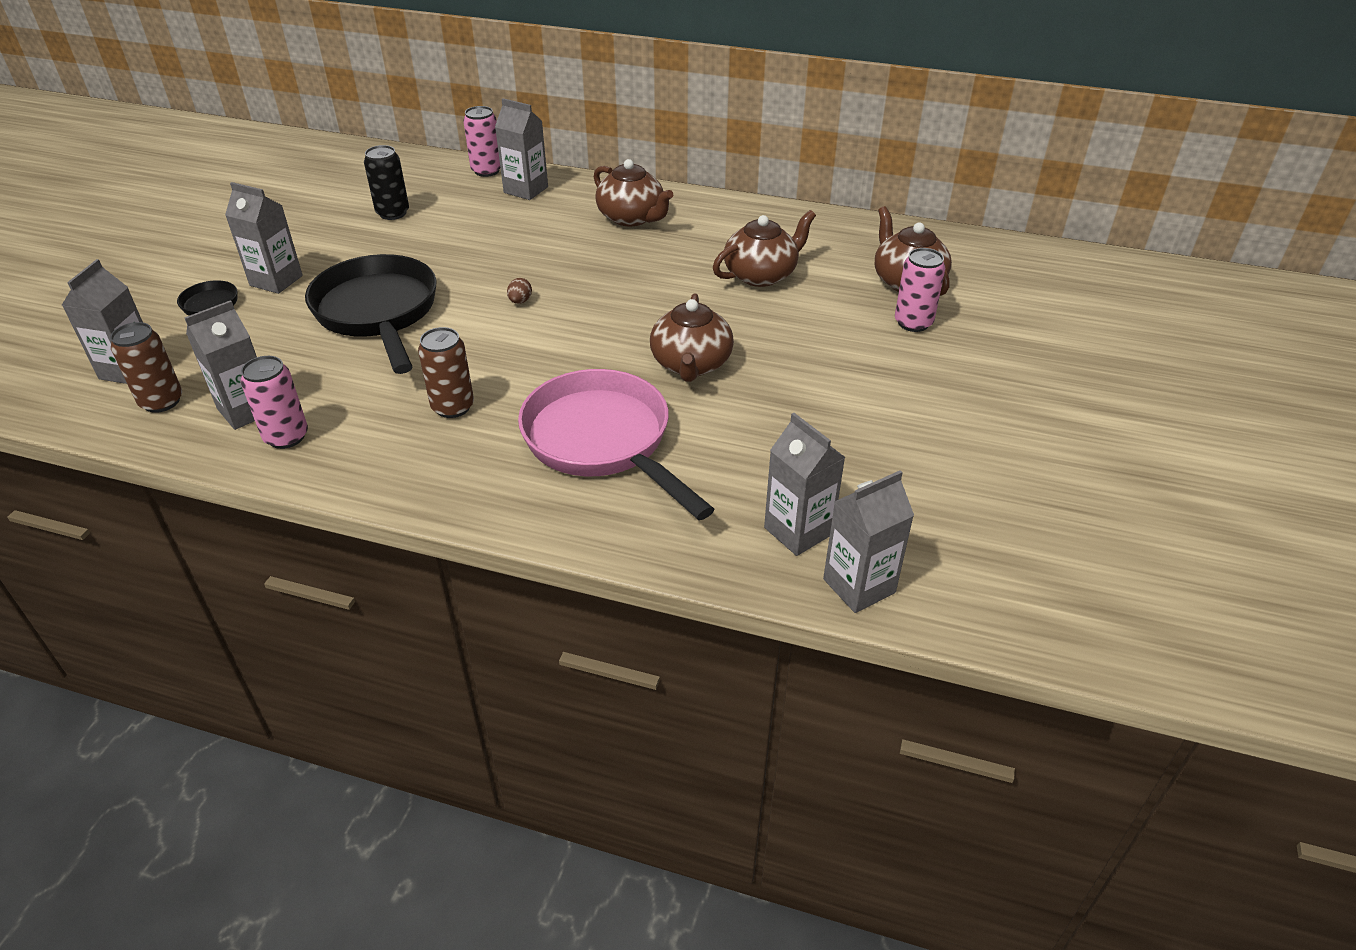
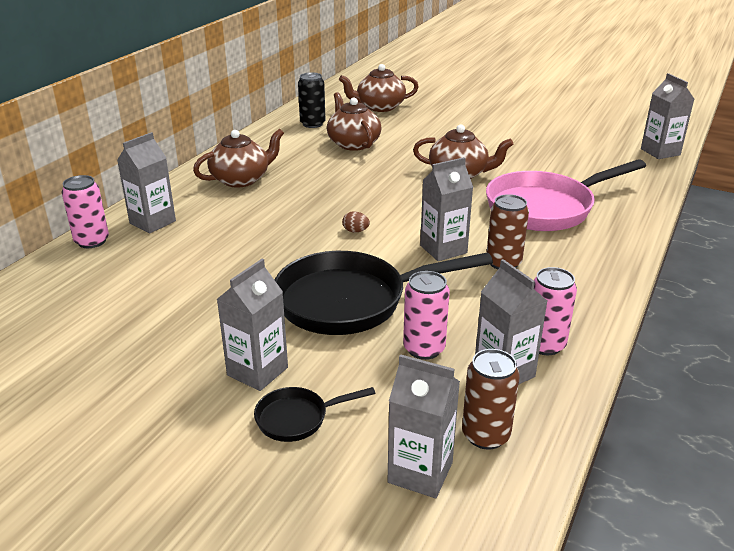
camera: 80 degrees left, 10 degrees down
black can [364,145,409,220] -> black can moved to [298,72,325,128]
grey carton [764,413,845,556] -> grey carton moved to [420,157,473,261]
pink can [895,248,945,332] -> pink can moved to [403,271,450,360]

